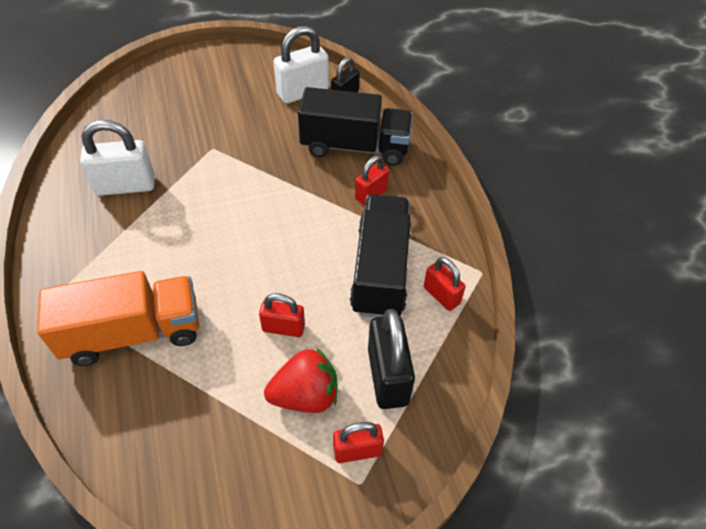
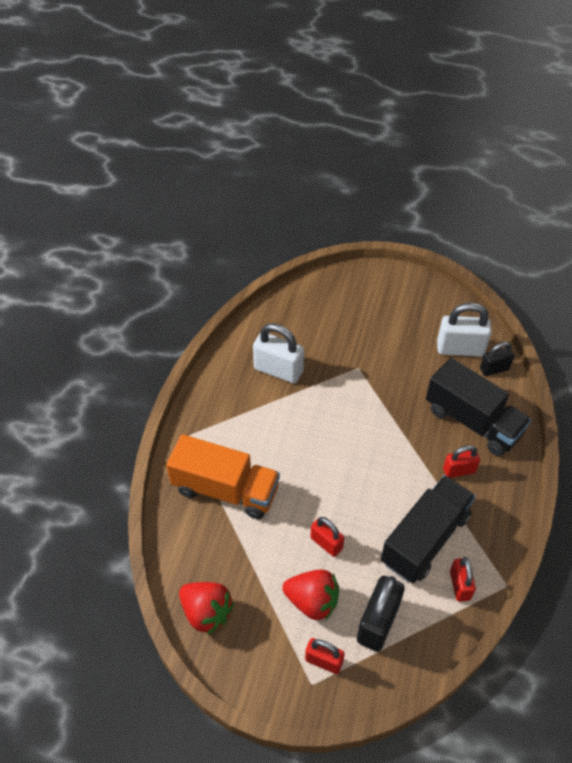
camera: 35 degrees right, 0 degrees up
none -> red strawberry [179,582,234,635]

